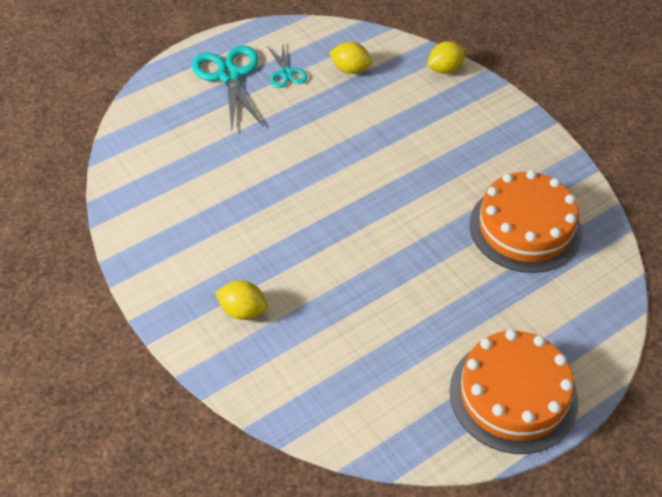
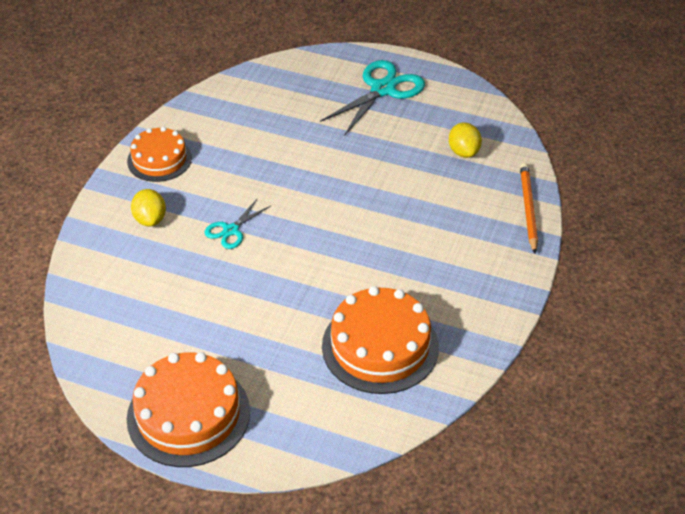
camera: 55 degrees right, 5 degrees down
turquoise scissors [267,45,308,88] -> turquoise scissors moved to [205,199,271,249]
yellow lemon [427,41,466,74] -> orange pencil [520,163,538,253]
none -> orange cake [127,127,192,182]

